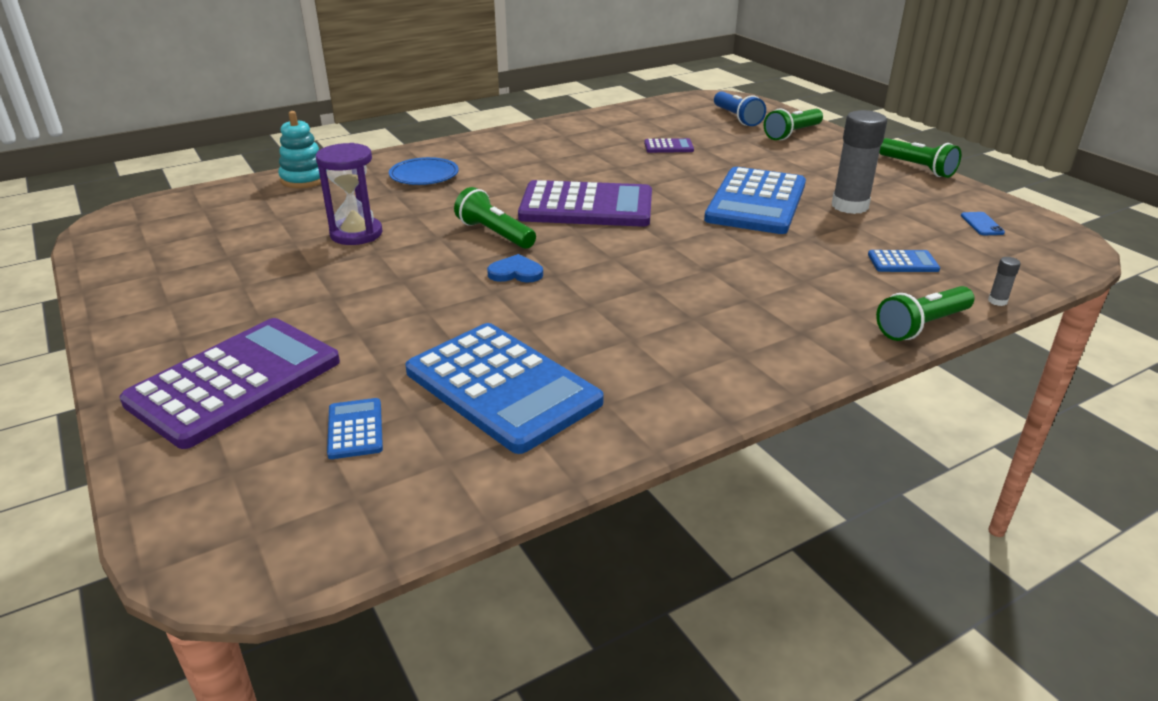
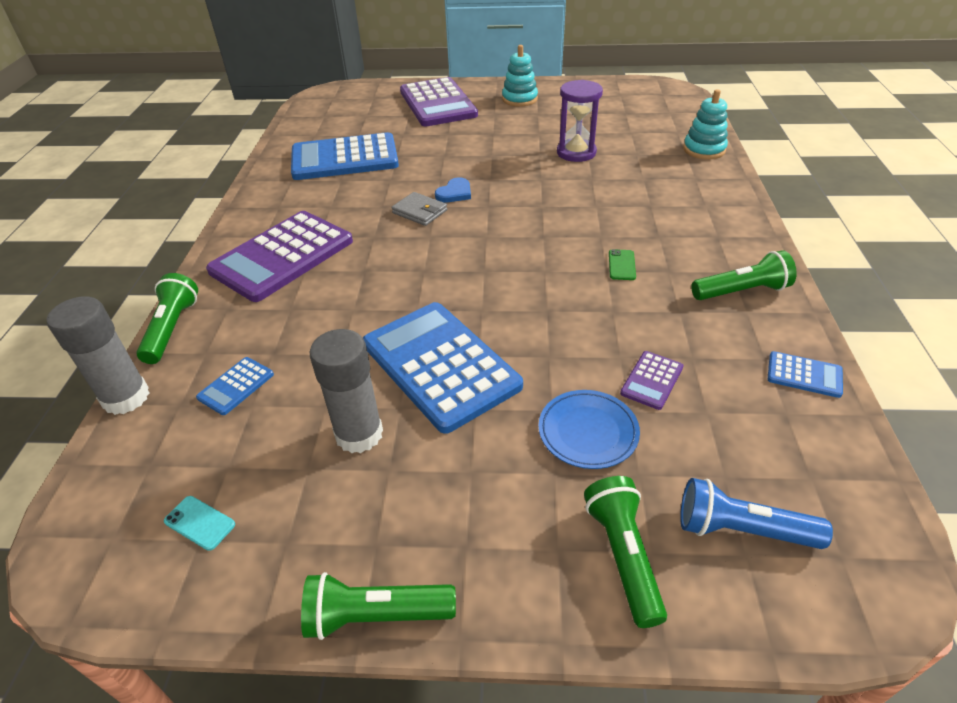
camera: 125 degrees right, 10 degrees up
blue calculator [327,398,383,459] -> blue calculator moved to [768,351,843,398]
blue plate [389,157,459,185] -> blue plate moved to [538,390,640,469]
green flashlight [454,187,536,249] -> green flashlight moved to [691,250,797,300]
purple calculator [518,180,652,227] -> purple calculator moved to [206,211,353,302]
blue phone [961,212,1005,235] -> turquoise phone [164,496,235,551]
grey glue stick [988,257,1021,306] -> grey glue stick [47,296,149,415], size x2.44
none -> grey wallet [391,192,447,226]
none -> turquoise stacking toy [502,45,538,107]
none -> green phone [609,249,636,280]

